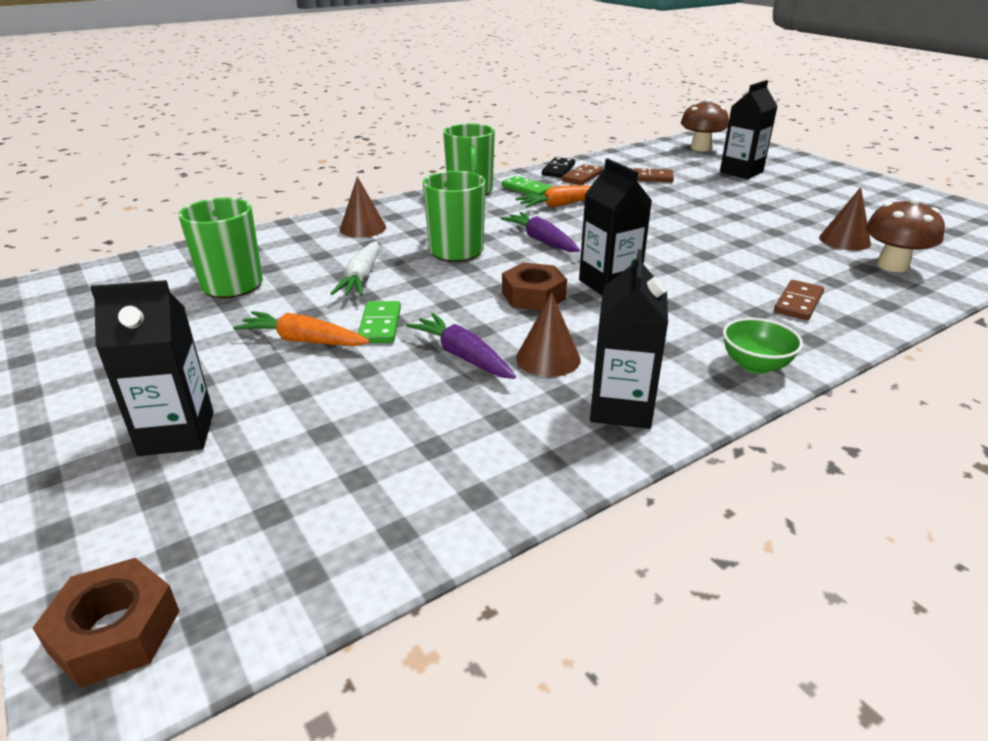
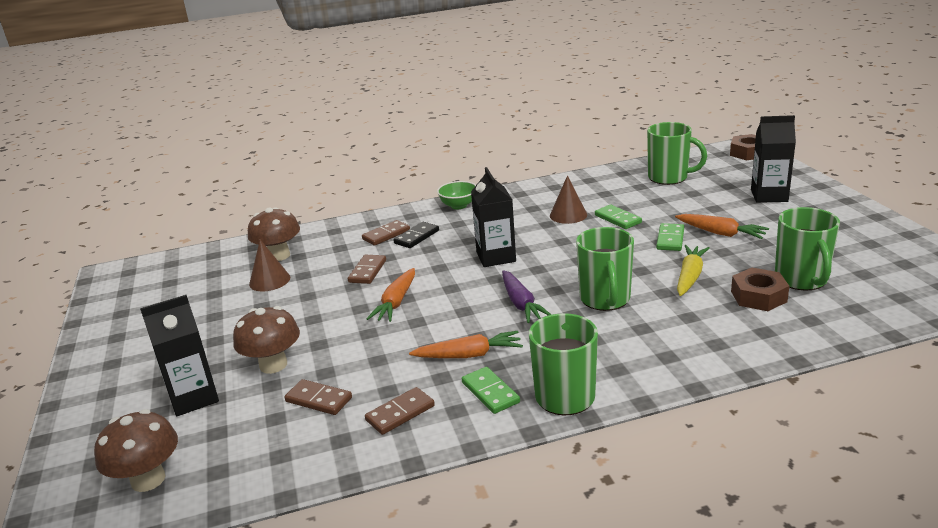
camera: 160 degrees left, 5 degrees down
white carrot [330,241,379,296] -> yellow carrot [677,245,710,296]
brown cone [340,176,386,238] -> none
purple carrot [406,313,516,379] -> green domino [595,204,642,229]
brown nut [502,263,567,311] -> brown nut moved to [731,268,789,311]
black domino [542,157,575,178] -> black domino moved to [394,222,439,248]
black carton [590,249,668,429] -> none
none -> brown mushroom [233,306,300,374]
none -> brown domino [348,255,386,284]
none -> orange carrot [367,268,415,322]
none -> green mug [647,122,707,185]

